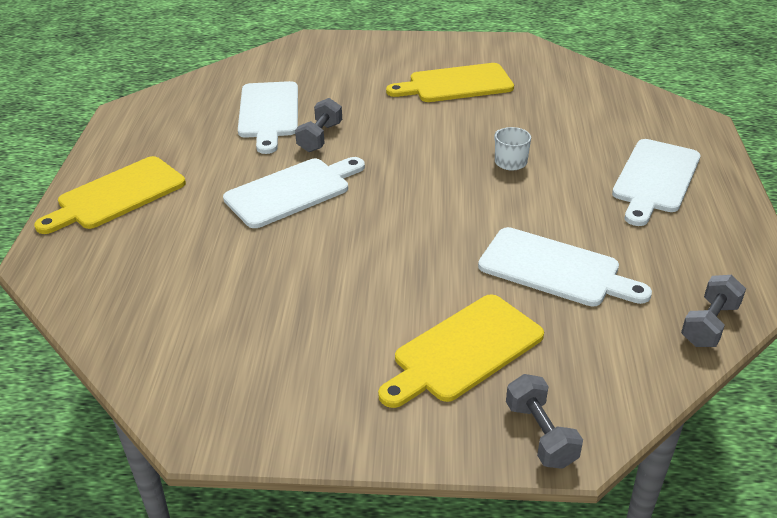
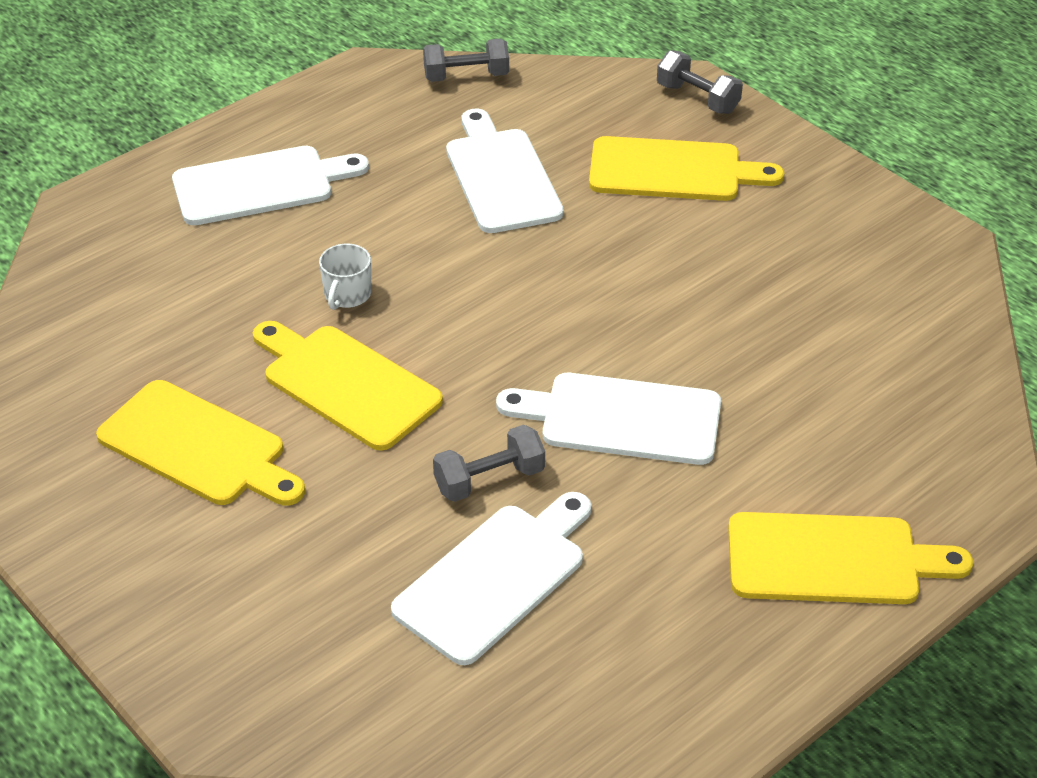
camera: 135 degrees left, 5 degrees up
grey dumbbell [506,374,583,469] -> grey dumbbell turned 75 degrees counterclockwise [657,50,743,114]
none -> yellow cutting board [253,321,443,451]

